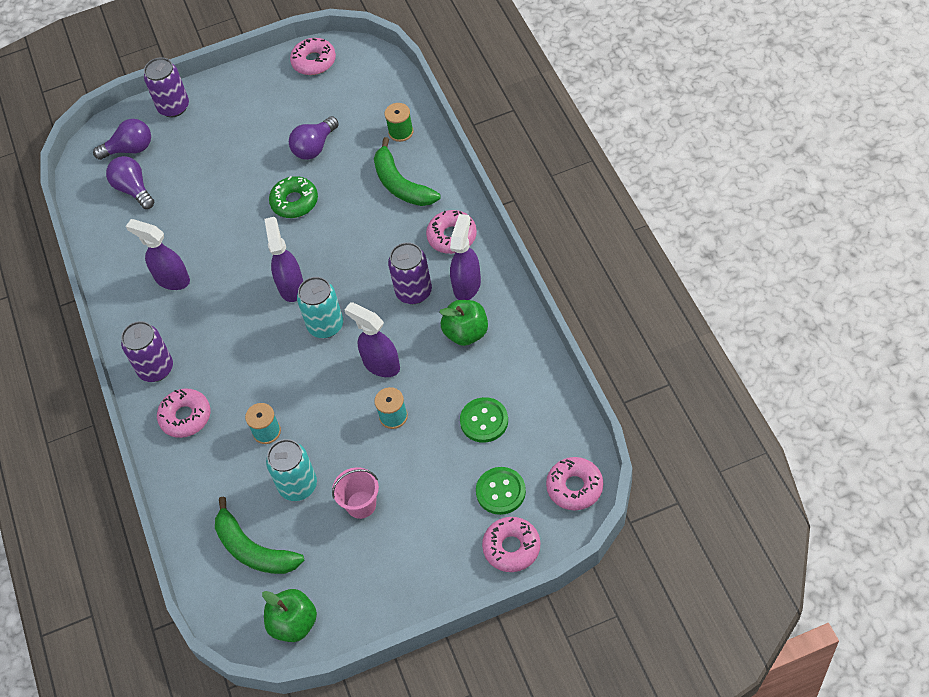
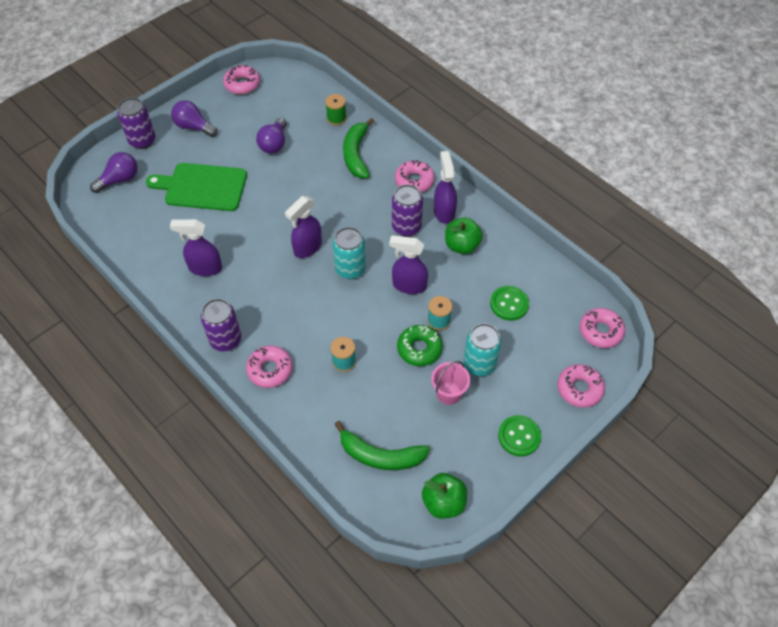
camera: 30 degrees left, 0 degrees up
purple light bulb [106,156,154,209] -> purple light bulb moved to [171,100,217,137]
purple spray bottle [265,217,303,302] -> purple spray bottle turned 105 degrees counterclockwise [285,196,322,258]
turquoise can [266,439,317,501] -> turquoise can moved to [463,323,502,376]
green donut [269,176,318,218] -> green donut moved to [397,325,443,366]
green banana [374,137,441,206] -> green banana turned 60 degrees clockwise [343,118,374,178]
green button [476,467,526,515] -> green button moved to [498,415,541,456]
none -> green cutting board [146,163,247,211]

